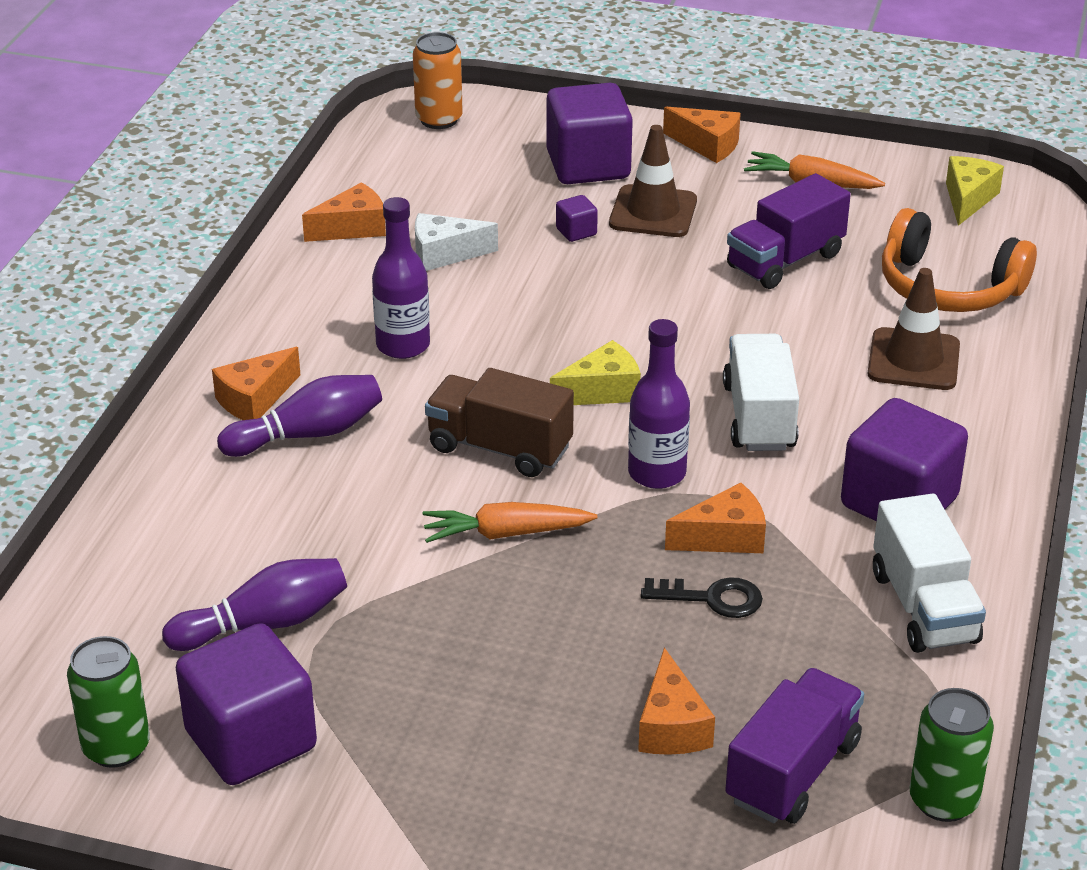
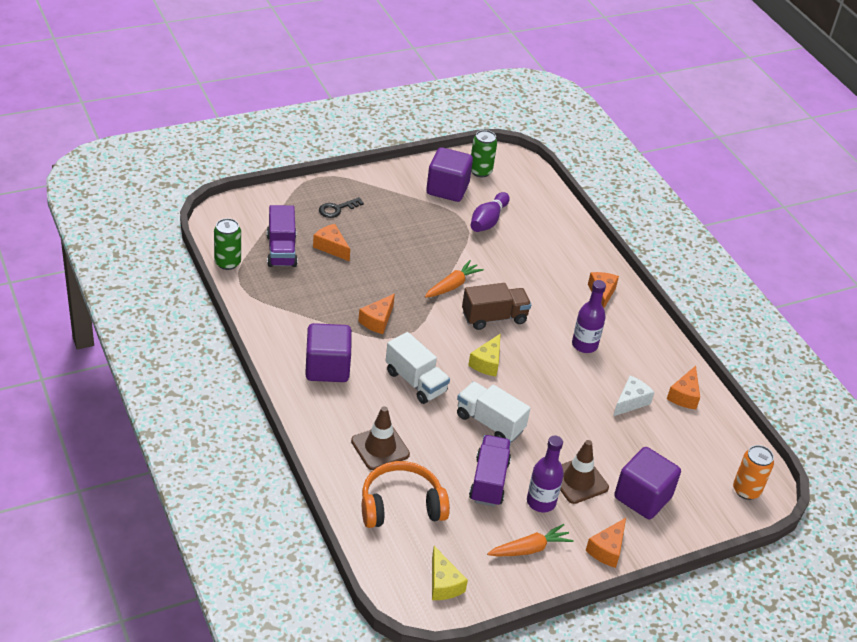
camera: 135 degrees right, 5 degrees up
purple bowling pin [217,375,382,457] -> none
purple cube [556,195,598,242] -> none
purple bottle [628,319,690,489] -> purple bottle moved to [527,436,564,512]
black key [641,577,763,618] -> black key moved to [319,197,364,218]
orange cheese [663,107,741,163] -> orange cheese turned 45 degrees counterclockwise [586,518,626,568]
white truck [873,494,986,653] -> white truck moved to [457,381,531,442]

